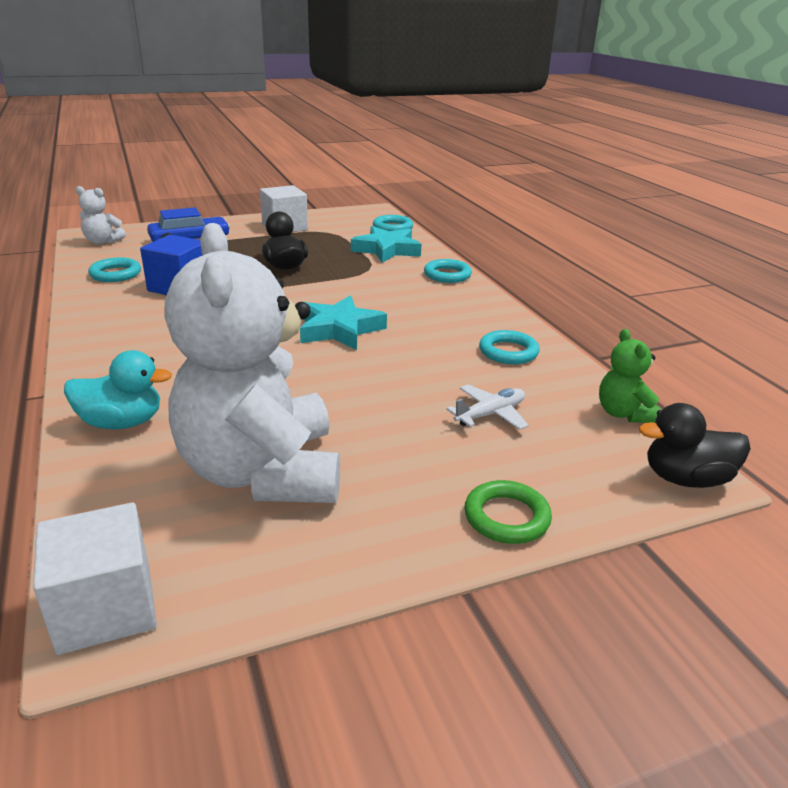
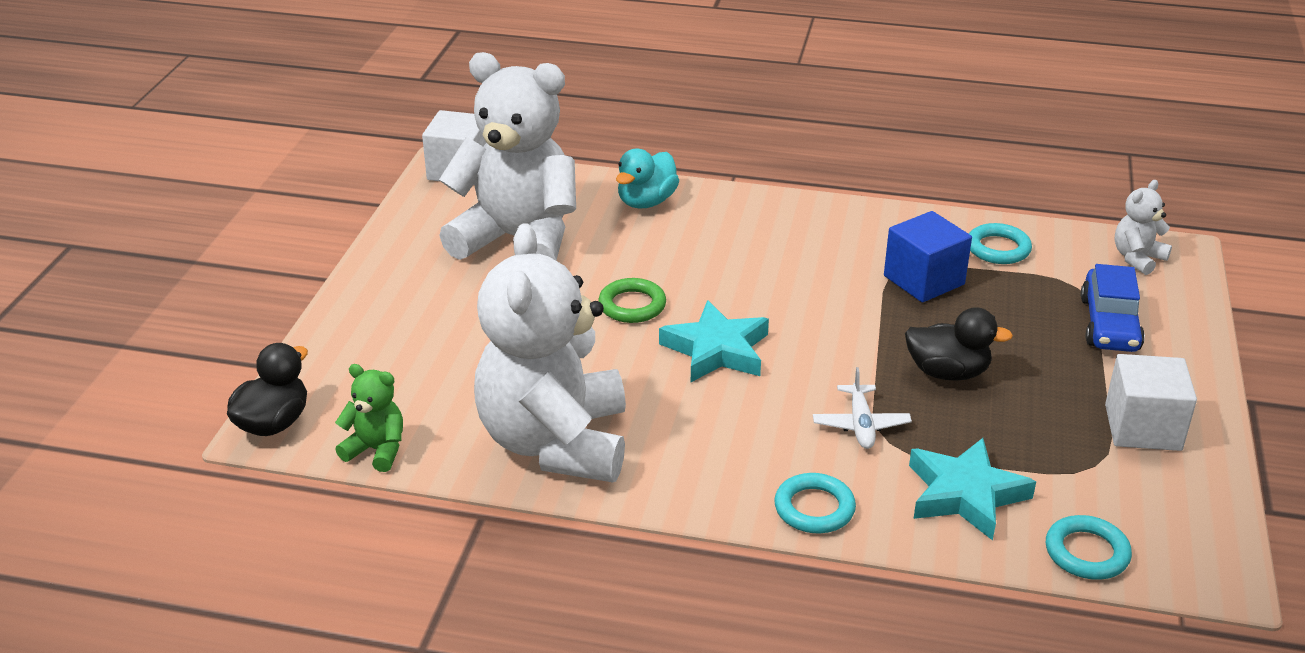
camera: 125 degrees right, 5 degrees up
white plane [446,385,529,430] -> white plane moved to [813,367,912,449]
green ring [464,480,552,544] -> green ring moved to [598,278,666,323]
turquoise ring [479,330,540,364] -> white teddy bear [474,223,626,482]

